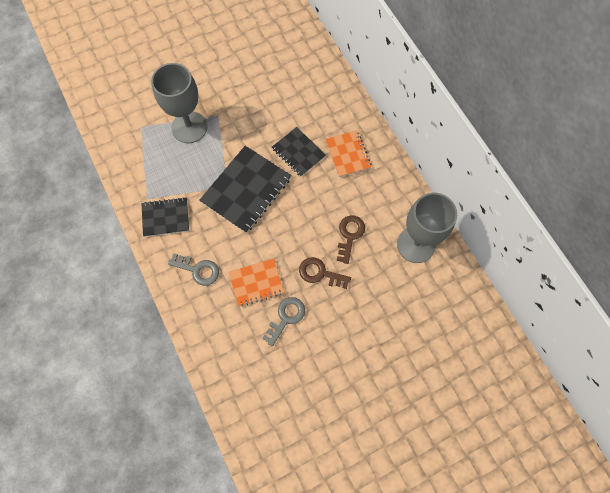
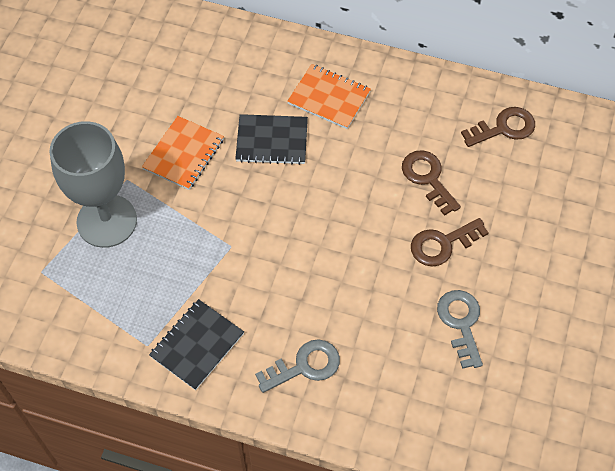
camera: 45 degrees left, 10 degrees down
black notebook [199,146,291,233] -> none
orange notebook [229,258,284,307] -> orange notebook moved to [142,116,224,190]
grey goblet [397,193,457,263] -> brown key [461,107,535,147]

